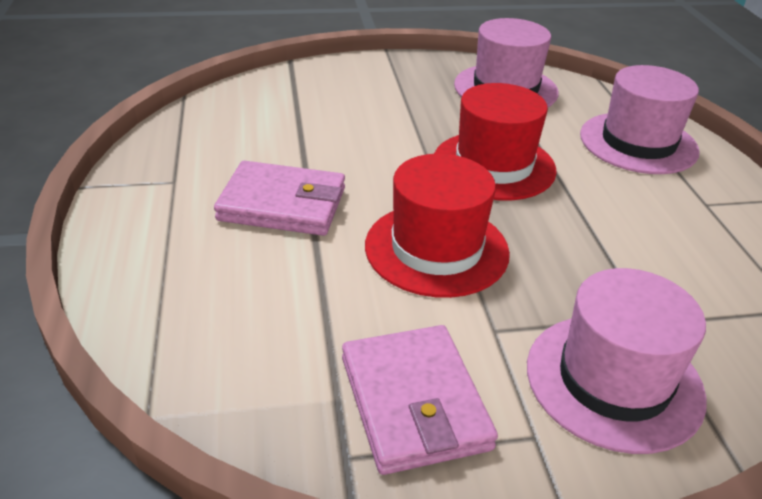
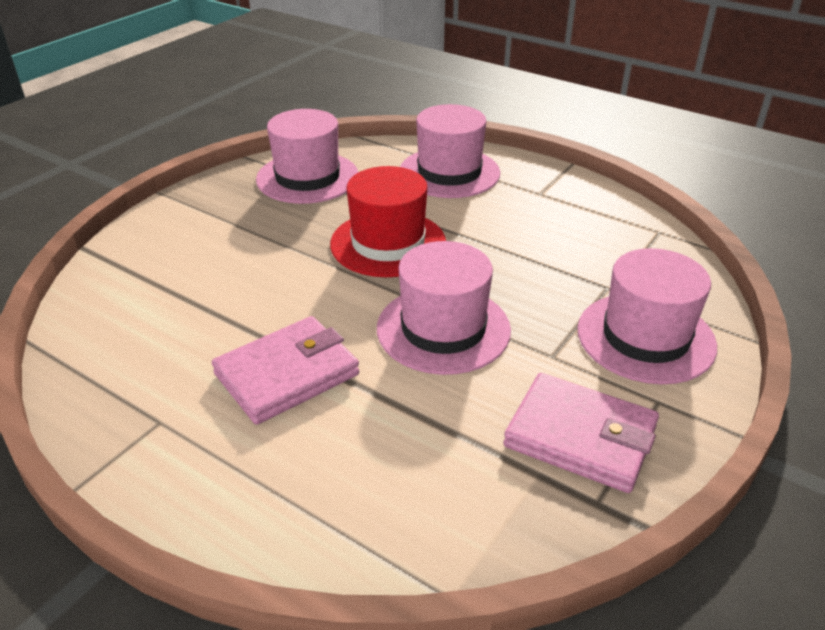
camera: 45 degrees left, 0 degrees up
red hat [365,154,510,298] -> pink hat [377,241,511,375]

